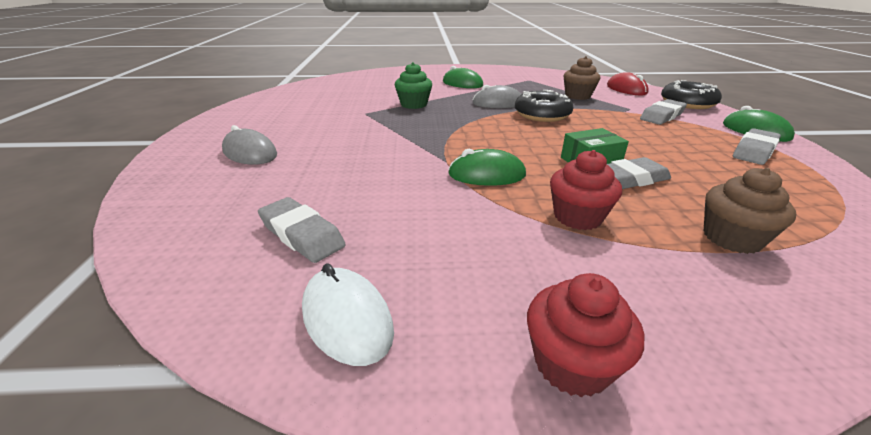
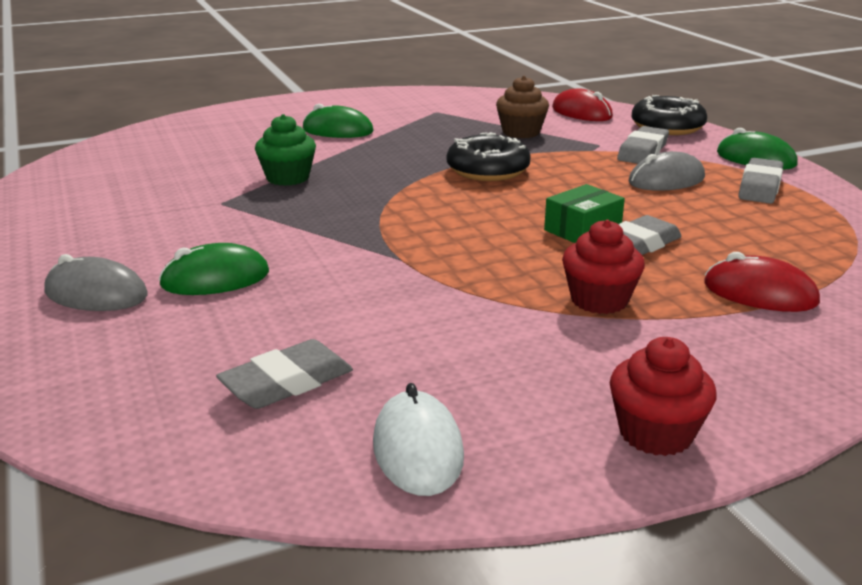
camera: 20 degrees left, 5 degrees down
grey eraser [258,197,346,263] -> grey eraser turned 60 degrees counterclockwise [216,339,353,409]
white mouse [302,263,394,366] -> white mouse turned 45 degrees clockwise [373,383,464,496]
green mouse [448,149,526,186] -> green mouse moved to [158,243,269,295]
grey mouse [473,85,522,108] -> grey mouse moved to [629,151,705,191]
brown cupcake [704,168,796,254] -> red mouse [704,252,820,312]

